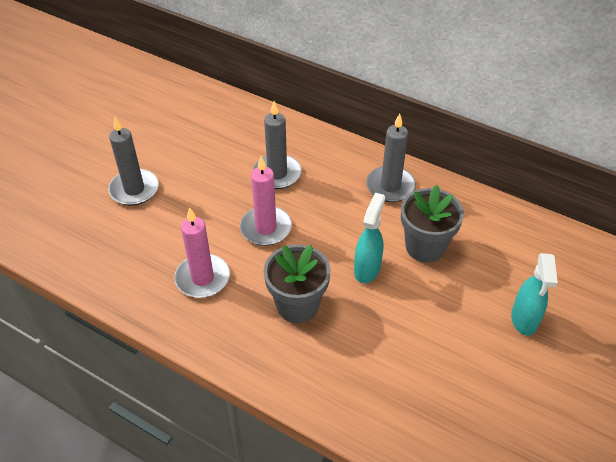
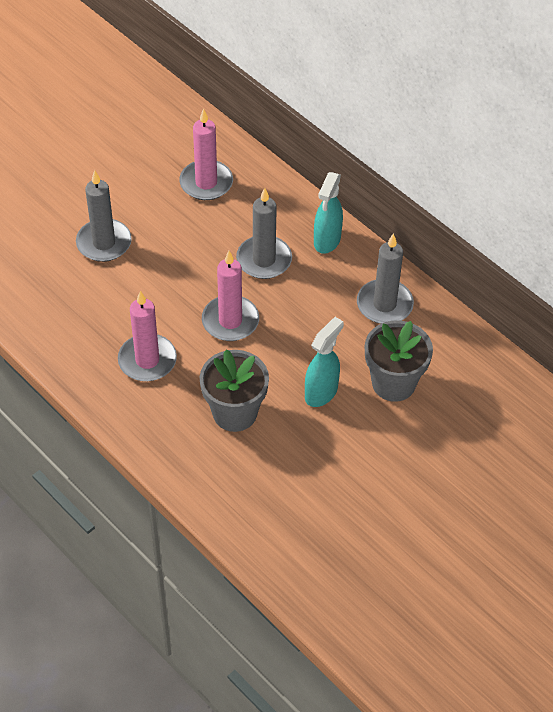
camera: 15 degrees right, 5 degrees up
turquoise spray bottle [511,253,558,336] -> turquoise spray bottle moved to [314,172,343,254]
none -> pink candle [179,108,233,200]

